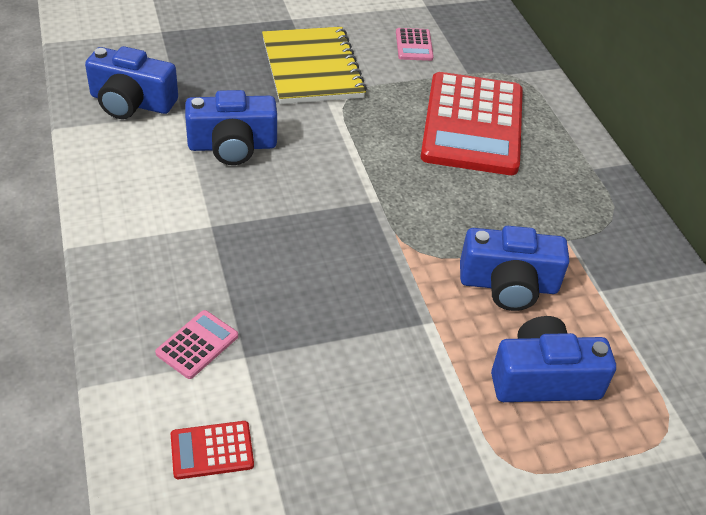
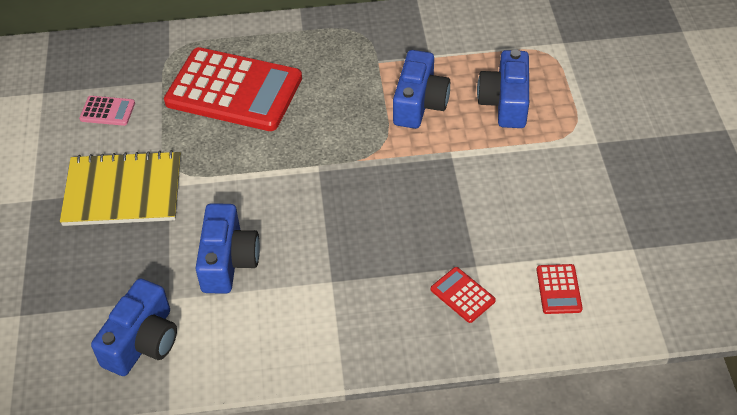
camera: 75 degrees left, 5 degrees up
pink calculator [155,310,238,379] -> red calculator [431,267,496,323]

